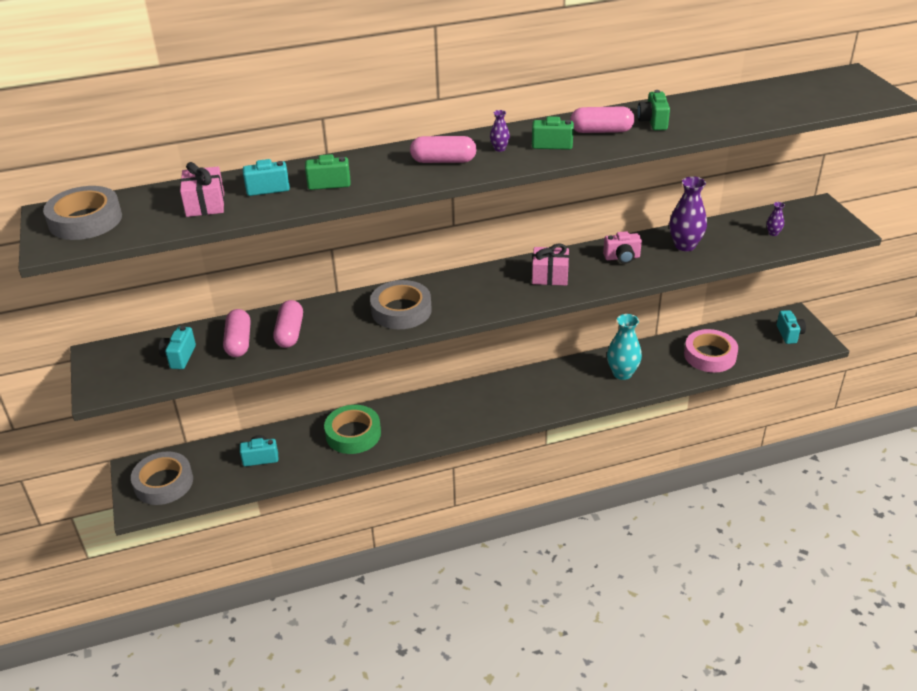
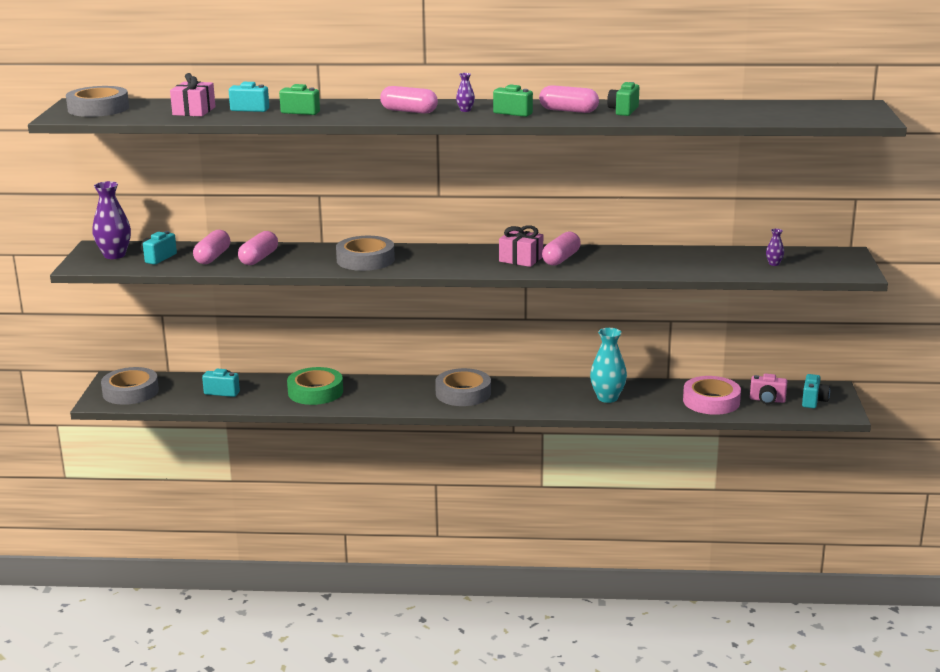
camera: 20 degrees right, 15 degrees down
pink camera [603,231,642,264] -> pink camera moved to [750,373,787,404]
purple vase [669,176,707,251] -> purple vase moved to [92,181,131,259]
none -> grey tape [435,368,491,406]
none -> pink capsule [542,232,581,266]

